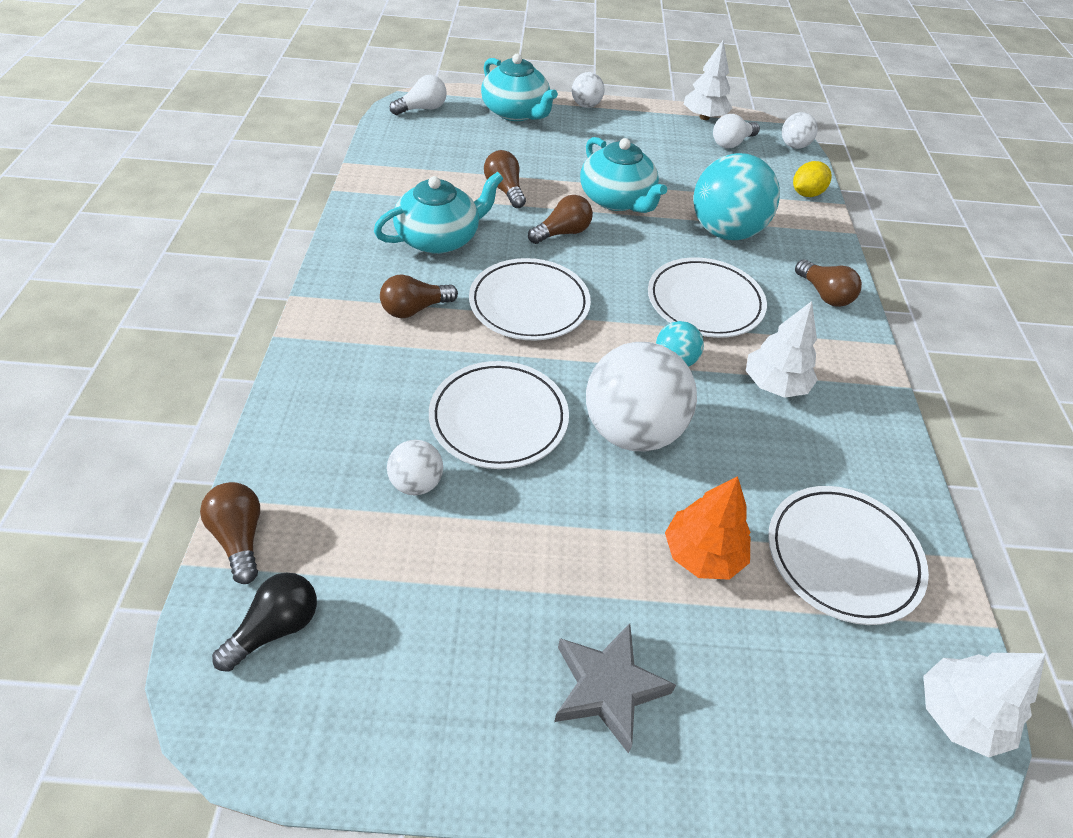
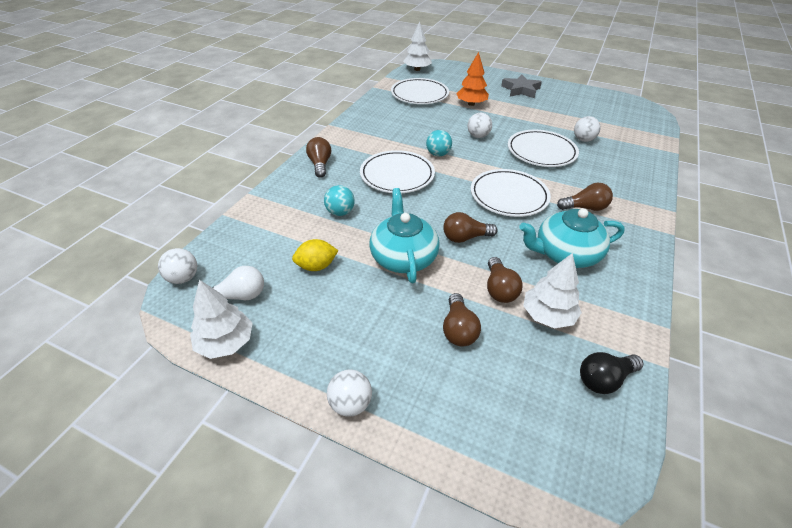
camera: 155 degrees left, 5 degrees down
brown light bulb [200,482,260,584] -> brown light bulb moved to [443,293,481,347]
black light bulb [212,573,317,672] -> black light bulb moved to [580,352,643,394]
white light bulb [390,75,447,115] -> none
turquoise teapot [481,54,558,121] -> none
white ball [586,342,697,451] -> white ball [467,113,492,138], size x0.48
turquoise ball [693,153,780,240] -> turquoise ball [324,185,355,216], size x0.48
white tree [746,301,818,398] -> white tree moved to [523,253,582,328]
yellow lemon [793,161,832,197] -> yellow lemon moved to [292,239,338,271]

